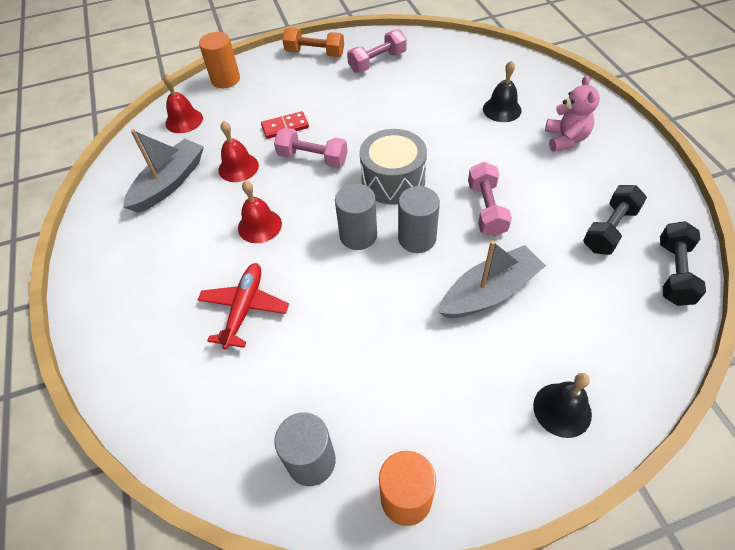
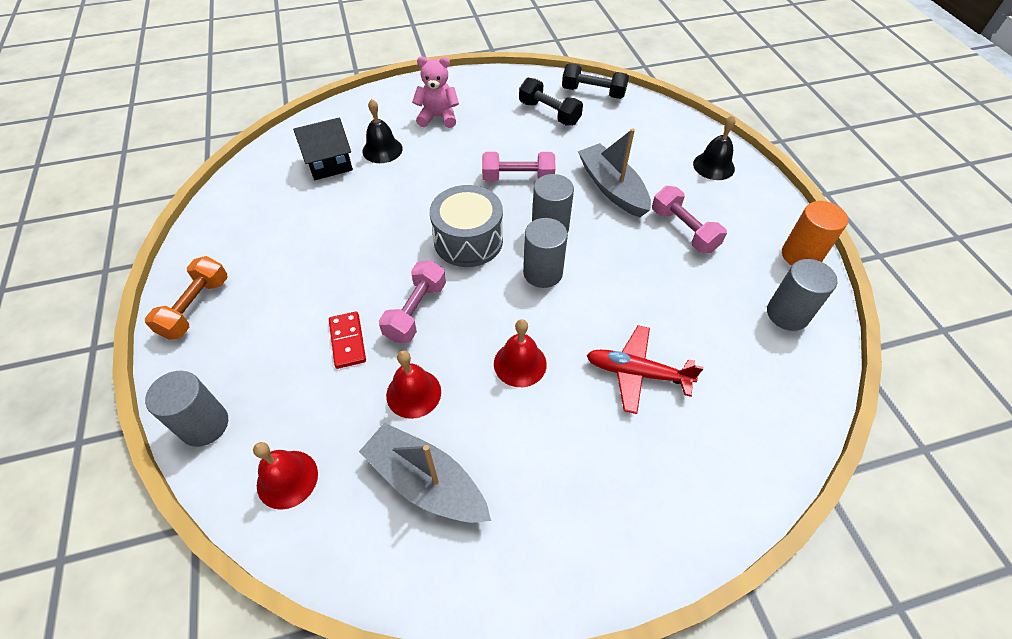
camera: 90 degrees left, 0 degrees up
orange cylinder [199,32,240,88] -> grey cylinder [145,371,228,447]
pink dumbbell [347,29,407,73] -> pink dumbbell moved to [652,186,727,253]
none -> black house [293,118,353,180]

